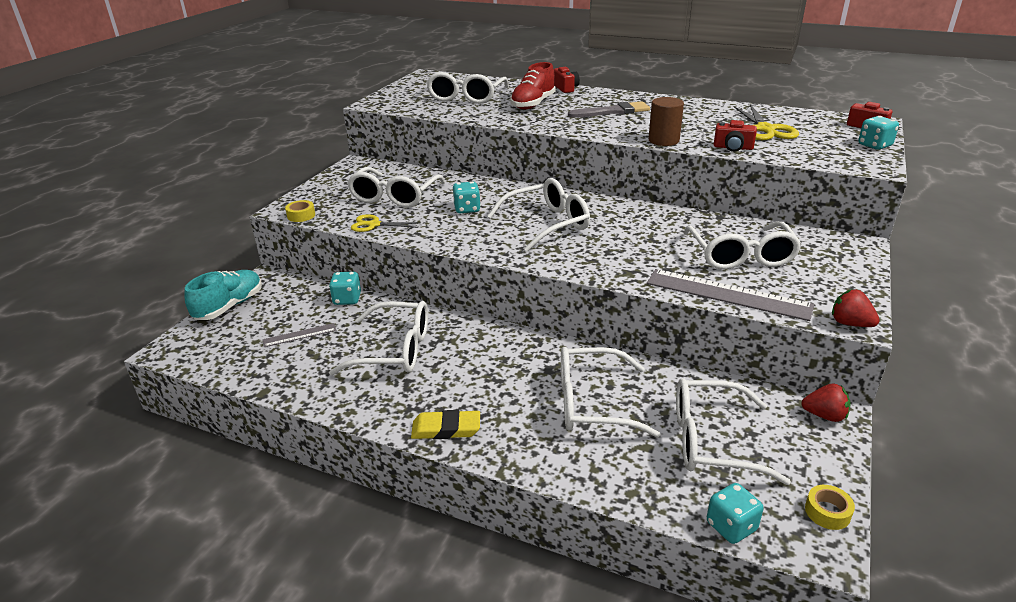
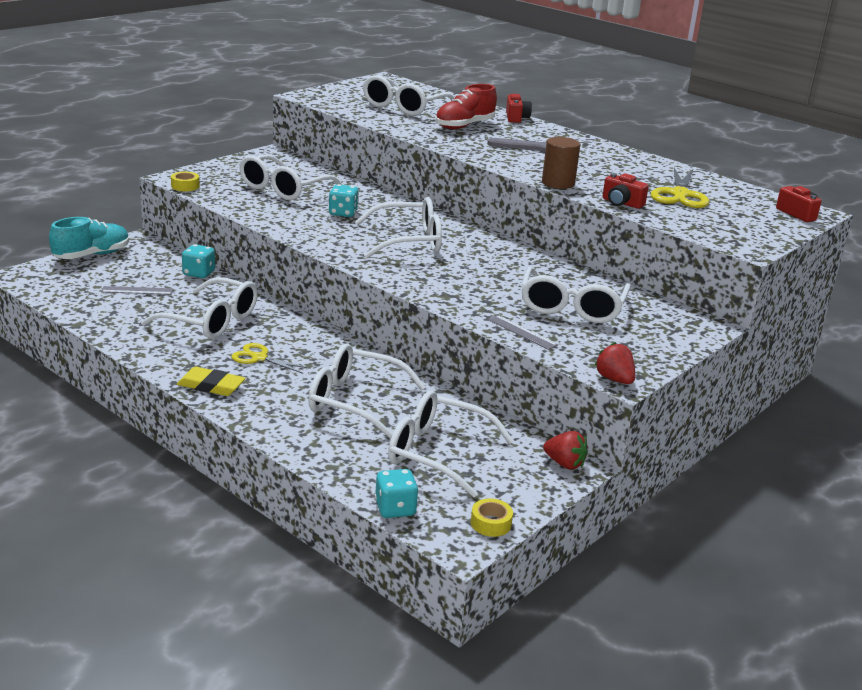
camera: 15 degrees right, 5 degrees down
yellow scissors [351,214,421,232] -> yellow scissors moved to [231,343,311,374]
grey ruler [647,269,814,321] -> grey ruler [488,315,558,350], size x0.49
turquoise dice [858,116,899,150] -> none

